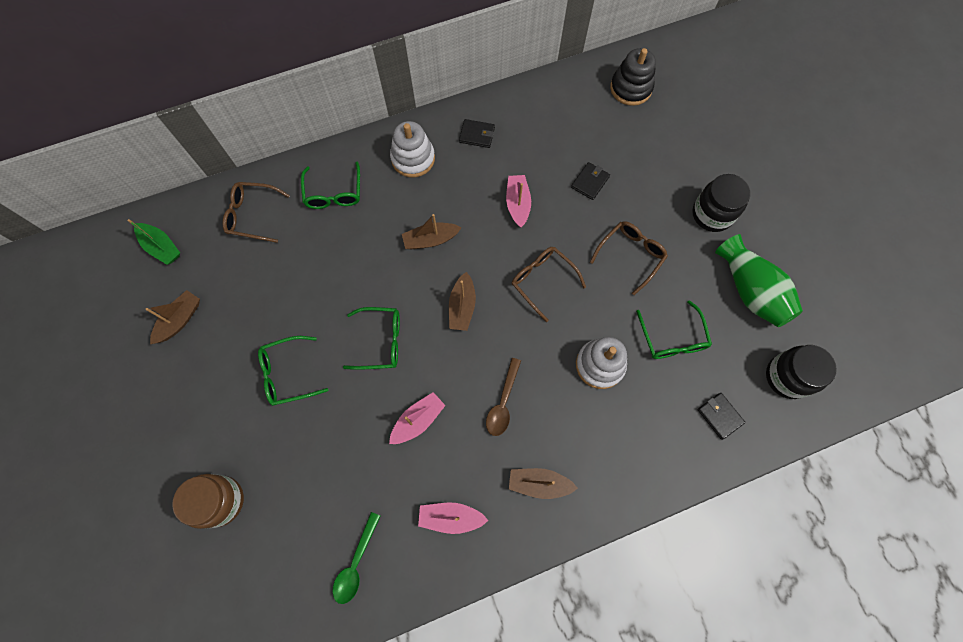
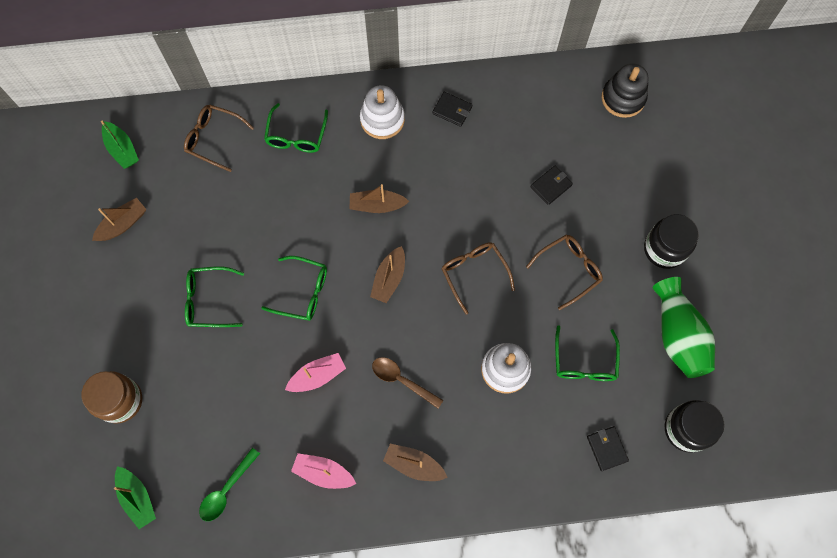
camera: 15 degrees right, 0 degrees up
brown spoon [486,358,521,436] -> brown spoon turned 90 degrees clockwise [372,357,443,408]
pink boat [506,175,531,228] -> none
none -> green boat [114,466,156,529]

